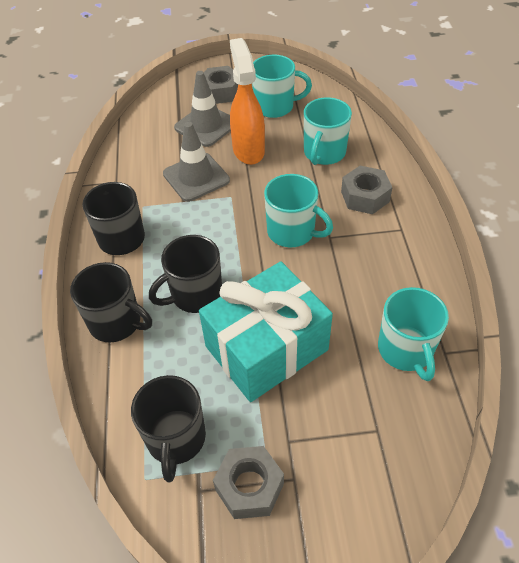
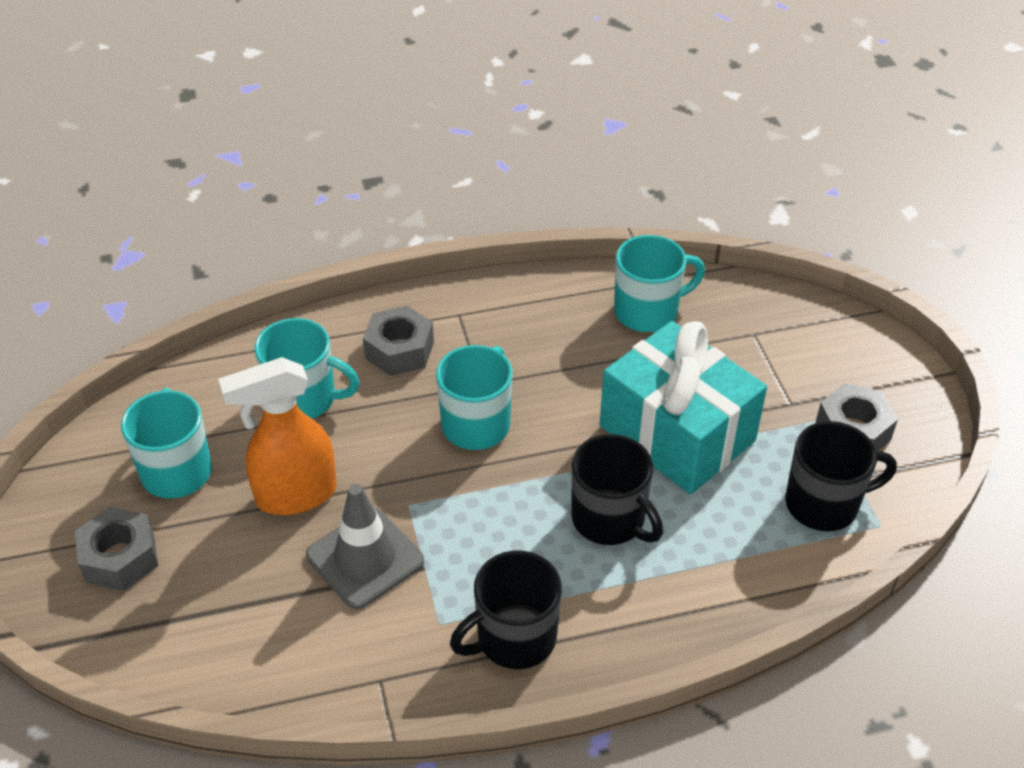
camera: 100 degrees left, 5 degrees down
black mug [70,262,152,343] -> none
grey traffic cone [174,71,231,147] -> none

